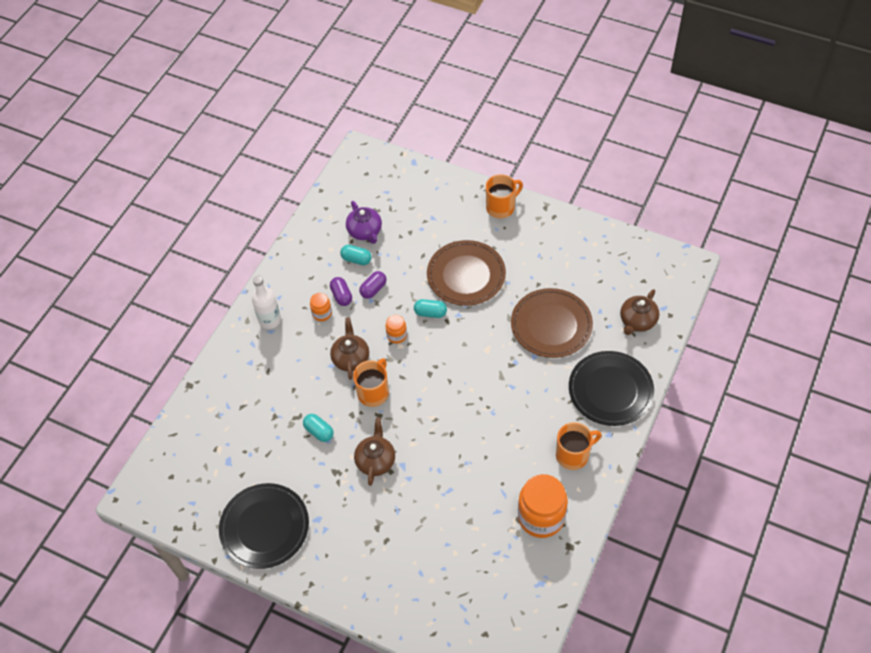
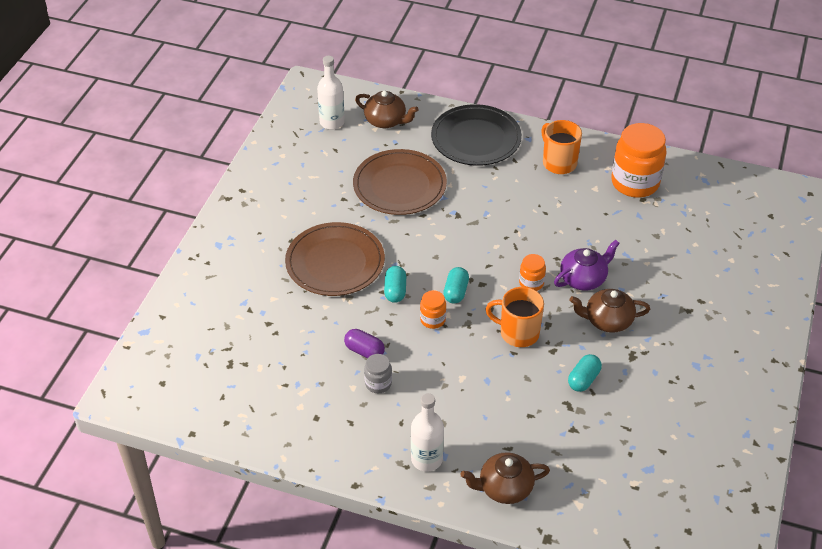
camera: 100 degrees left, 10 degrees down
black plate [219,483,309,569] -> none
orange jar [310,293,332,321] -> orange jar moved to [519,254,546,291]
purple capsule [330,277,352,306] -> grey jar [364,354,392,393]
brown teapot [330,317,369,380] -> brown teapot moved to [461,452,550,504]
turquoise capsule [340,245,372,265] -> turquoise capsule moved to [443,267,469,304]
purple teapot [346,201,382,244] -> purple teapot moved to [554,240,620,290]
orange mug [486,174,523,218] -> none
none -> white bottle [317,56,345,130]

